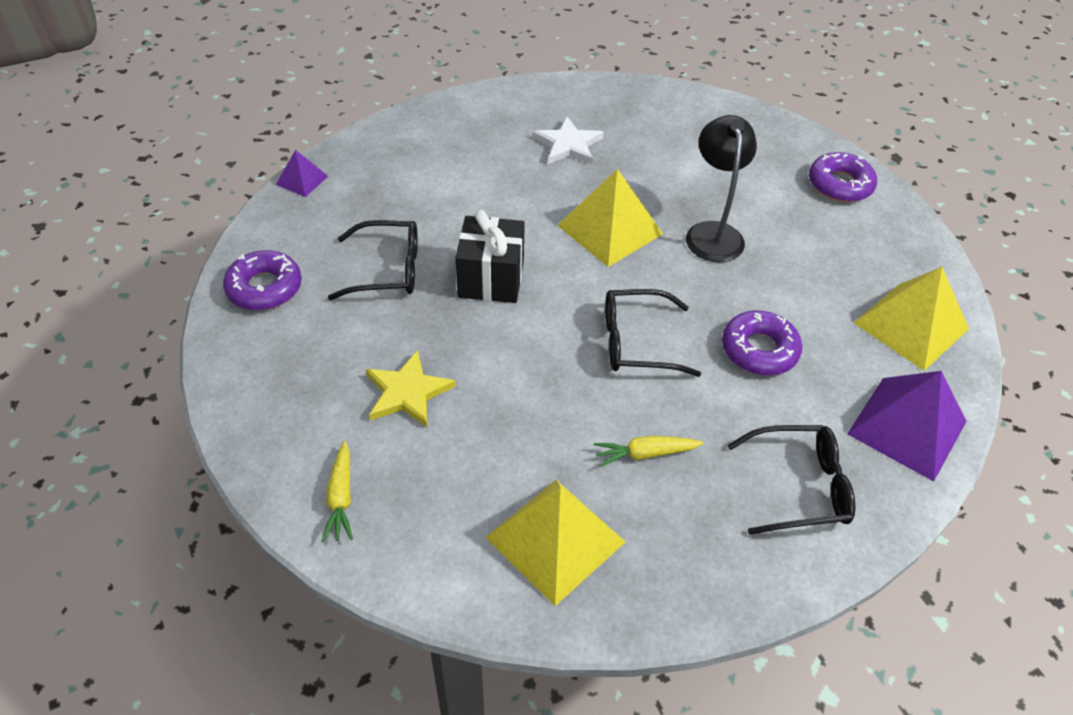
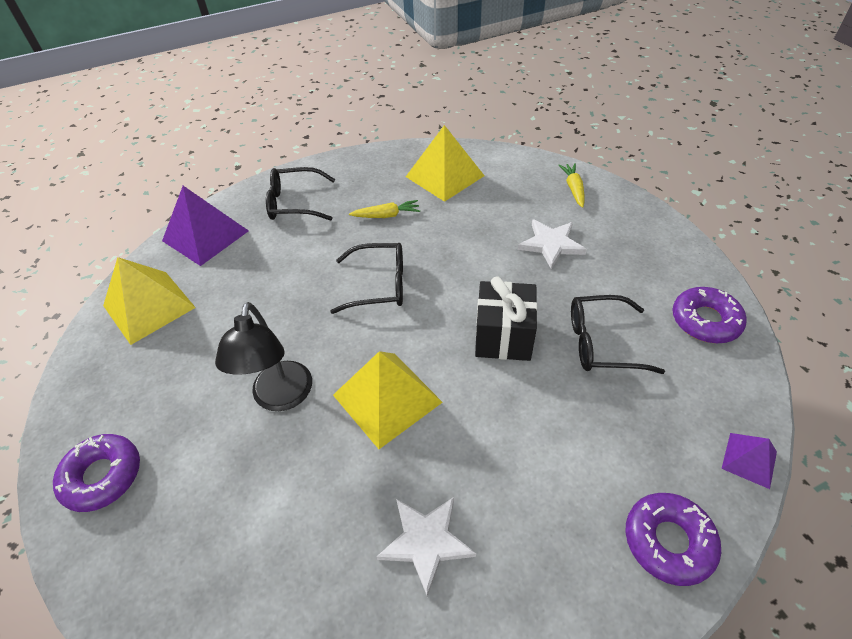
camera: 175 degrees left, 0 degrees up
yellow star [366,350,456,427] -> white star [518,219,587,269]
purple donut [722,310,802,375] -> purple donut moved to [625,493,721,586]

